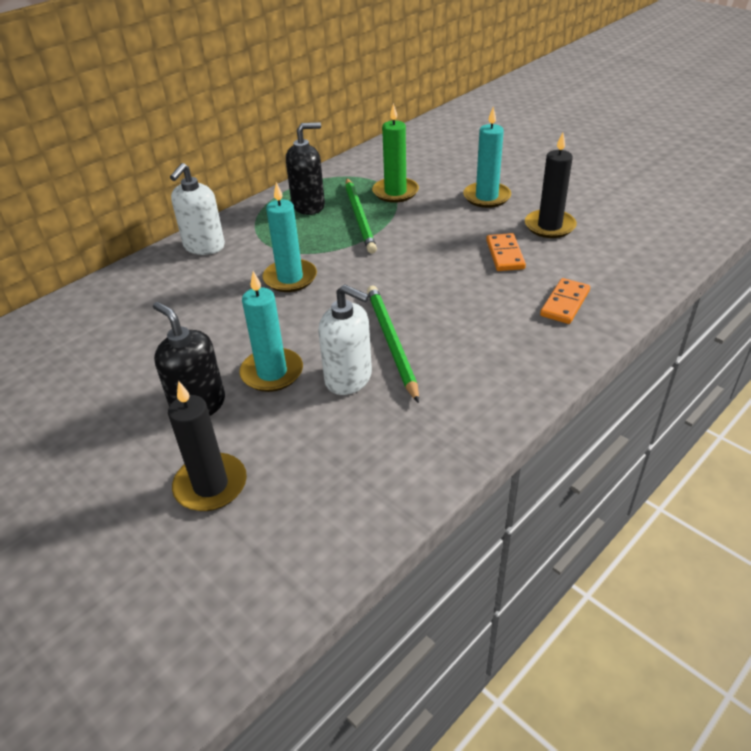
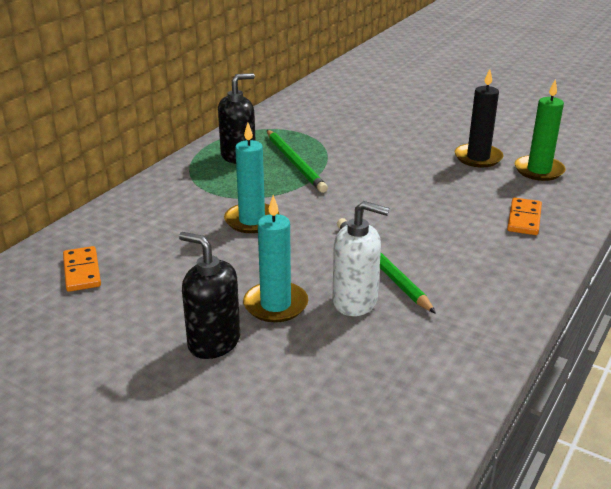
camera: 15 degrees left, 10 degrees down
black candle [168,381,247,511] -> none
white soap dispenser [170,163,225,255] -> none
green candle [372,103,419,203] -> green candle moved to [515,79,566,181]
turquoise candle [463,107,511,208] -> none
orange domino [486,233,526,271] -> orange domino moved to [63,246,101,292]

